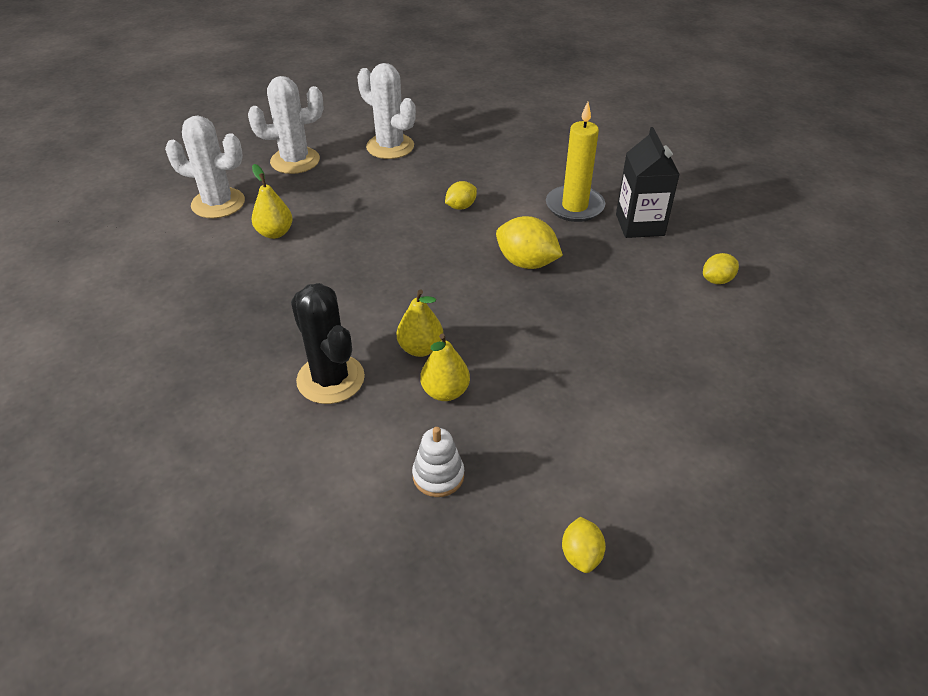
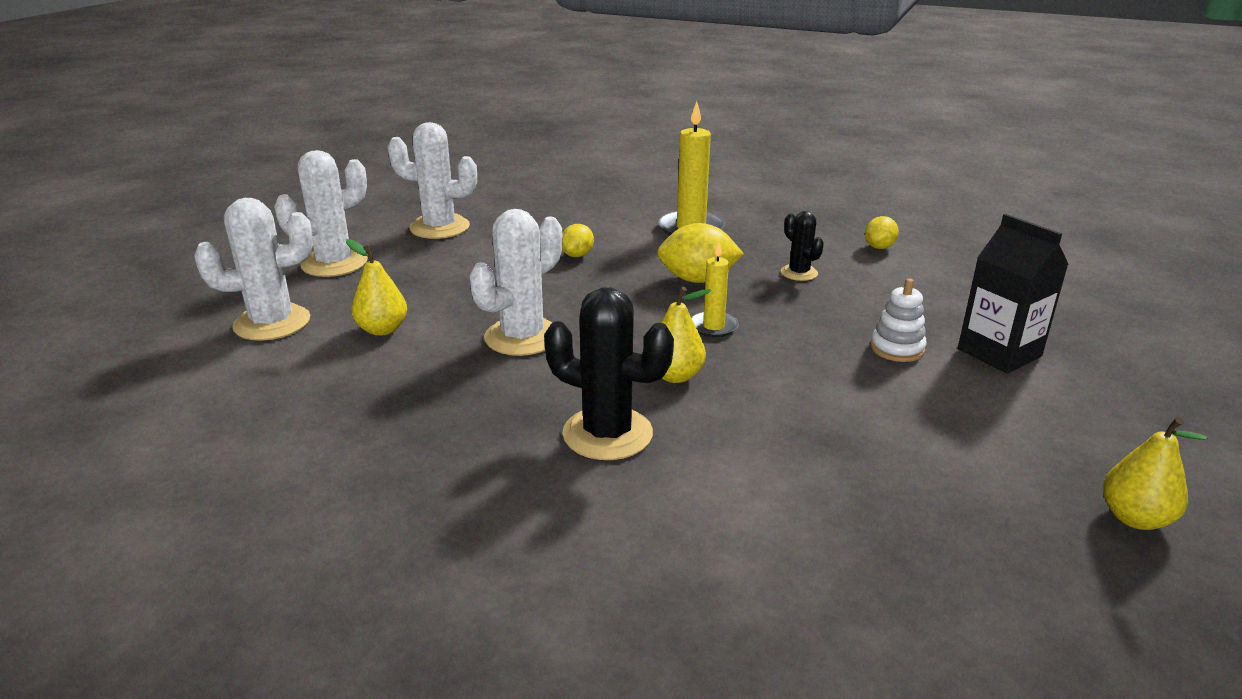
camera: 30 degrees left, 15 degrees down
white stacking toy [412,427,464,497] -> white stacking toy moved to [870,278,927,362]
yellow pear [420,334,470,401] -> yellow pear moved to [1103,417,1208,530]
yellow lemon [562,517,606,573] -> none
black carton [616,127,680,238] -> black carton moved to [958,214,1069,374]
none -> white cactus [469,209,563,356]
none -> yellow candle [691,242,739,337]
none -> black cactus [781,211,824,281]

